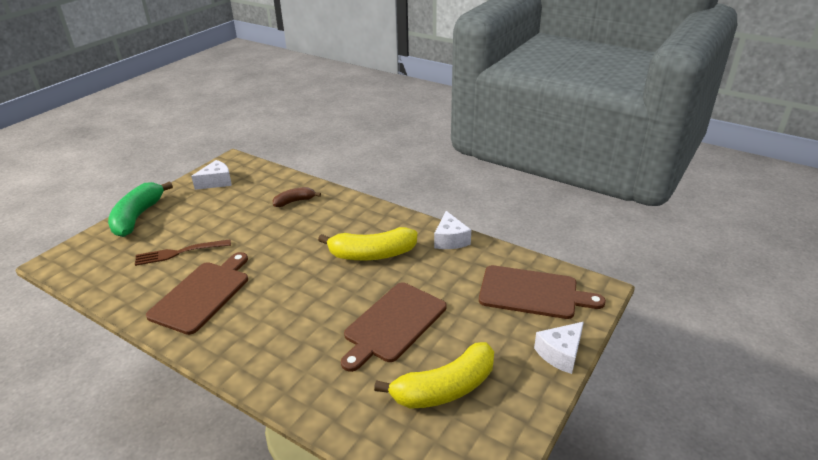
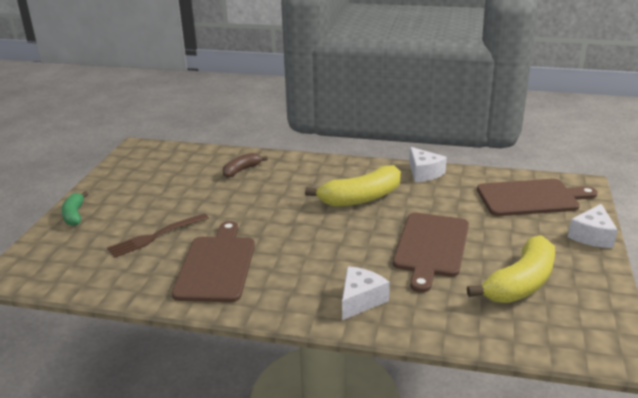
camera: 20 degrees left, 5 degrees down
green banana [108,181,173,237] -> green banana [61,191,88,226], size x0.55
white cheese [191,160,232,190] -> white cheese moved to [342,266,390,320]

